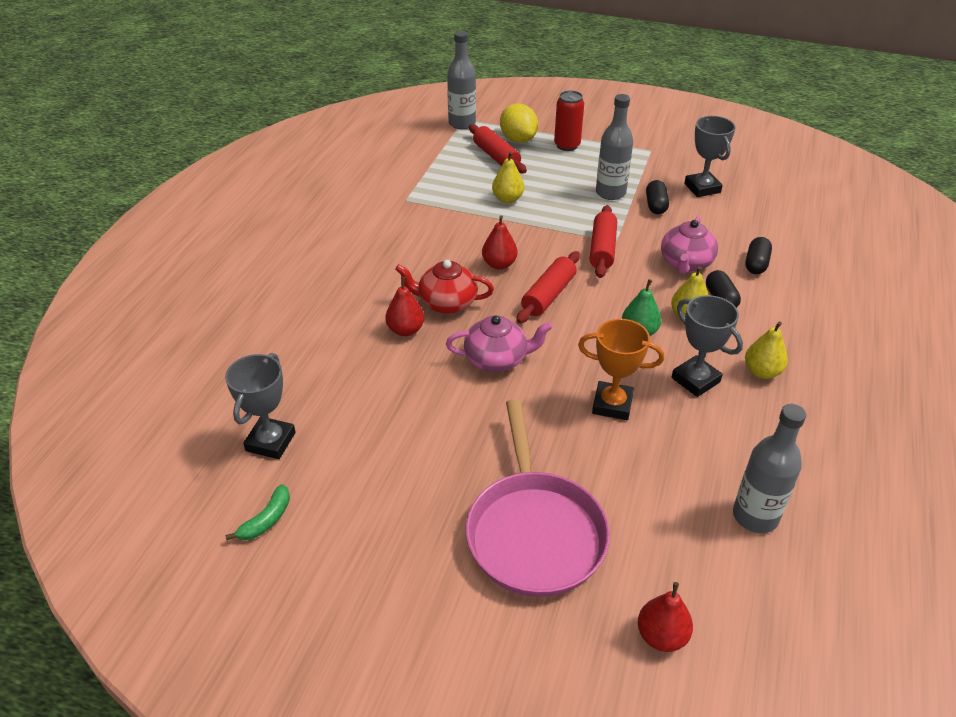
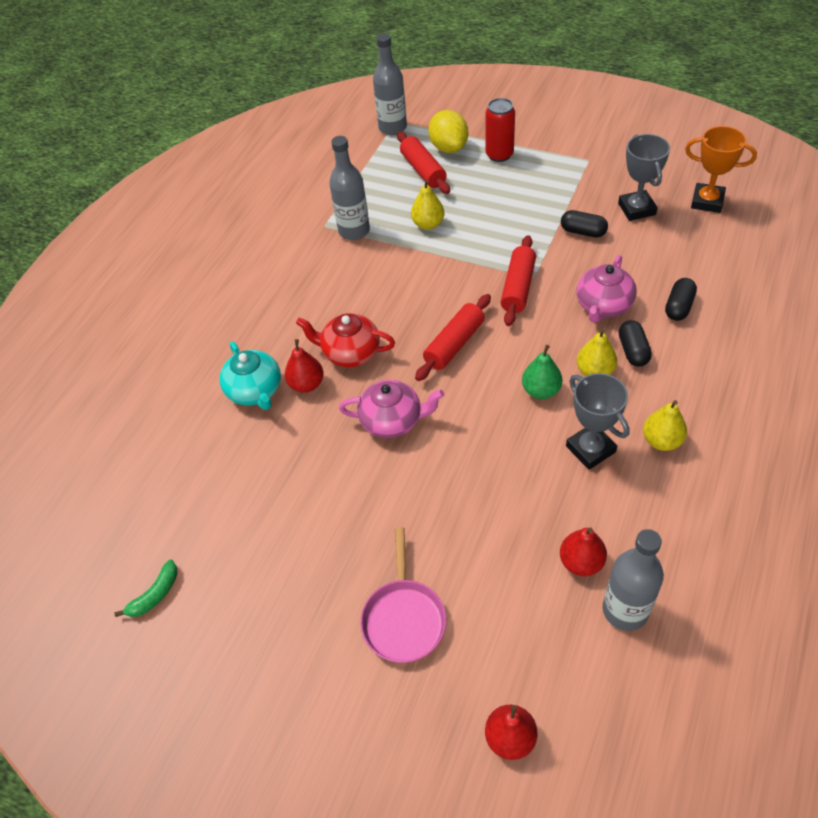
camera: 10 degrees right, 10 degrees up
grey trophy [225,353,296,459] -> none
pink pan [466,399,610,597] -> pink pan [360,527,446,663], size x0.62
red pear [482,215,518,270] -> red pear moved to [560,527,607,576]
orange trophy [578,319,664,420] -> orange trophy moved to [685,126,757,213]
grey bottle [596,94,633,200] -> grey bottle moved to [329,136,370,240]
black capsule [646,180,669,214] -> black capsule turned 75 degrees counterclockwise [561,210,608,238]
none -> turquoise teapot [219,341,281,410]

